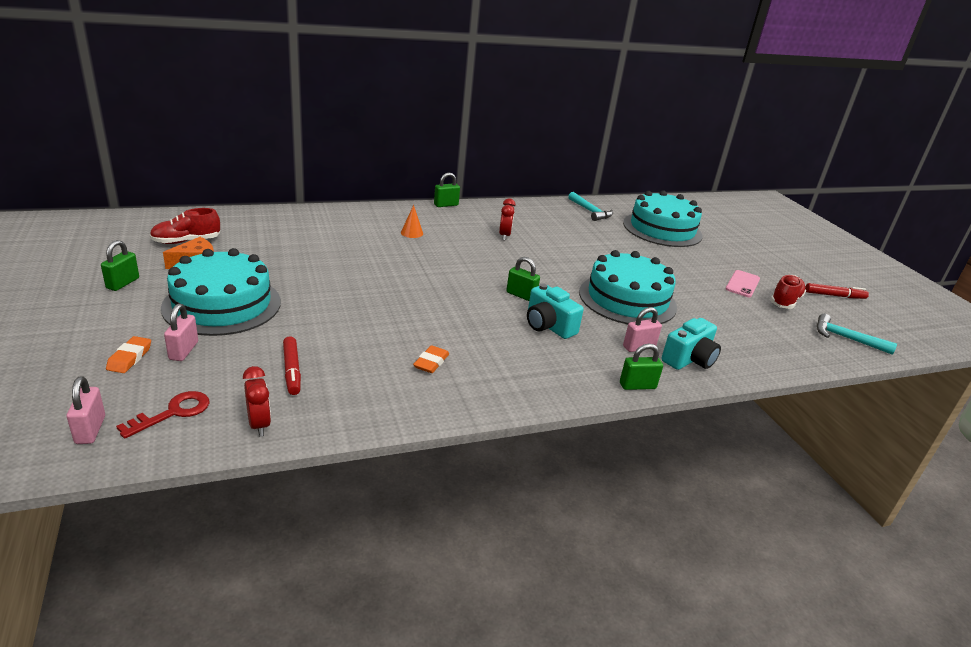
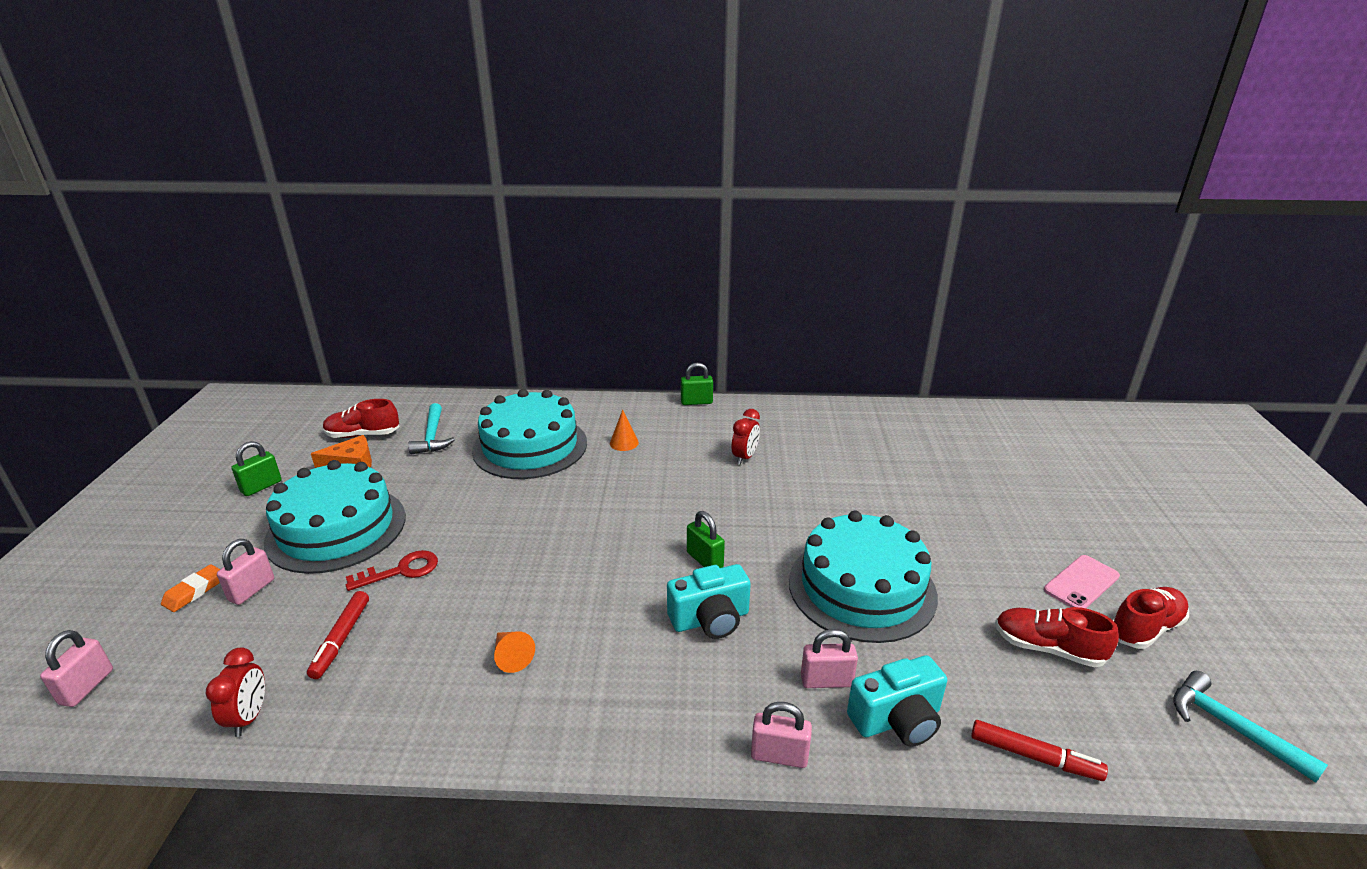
camera: 25 degrees right, 0 degrees up
red key [116,391,209,439] -> red key moved to [346,550,438,591]
orange eraser [413,345,449,373] -> orange cone [494,632,535,673]
turquoise camera [527,283,584,339] -> turquoise camera turned 90 degrees counterclockwise [667,564,751,639]
turquoise hammer [568,192,613,221] -> turquoise hammer moved to [408,403,455,454]
green padlock [620,344,663,390] -> pink padlock [751,702,812,768]
turquoise cake [623,190,703,247] -> turquoise cake moved to [472,389,587,479]
red marker [805,283,869,299] -> red marker moved to [971,720,1108,781]
none -> red shoe [995,607,1119,667]

